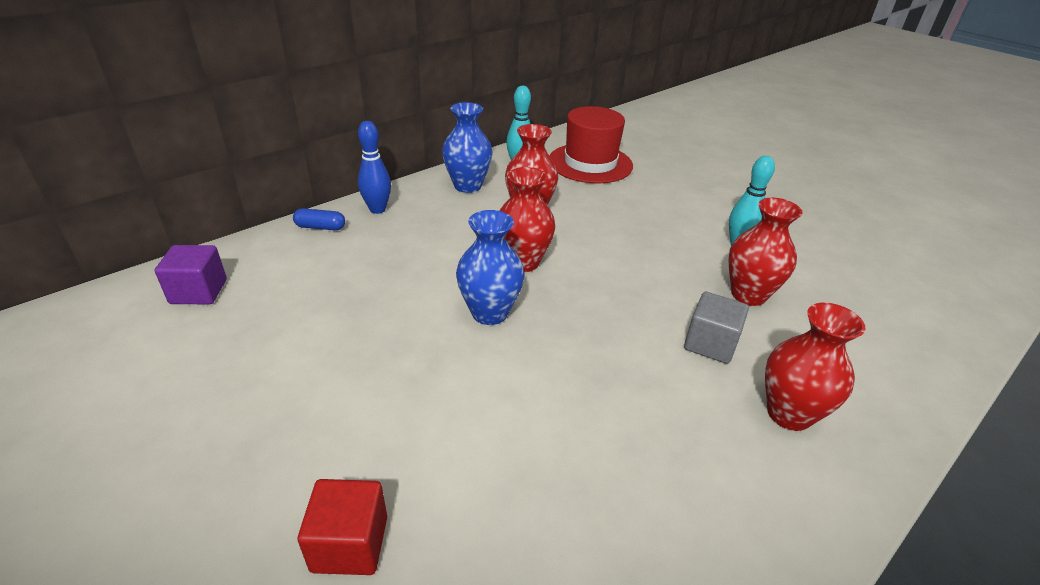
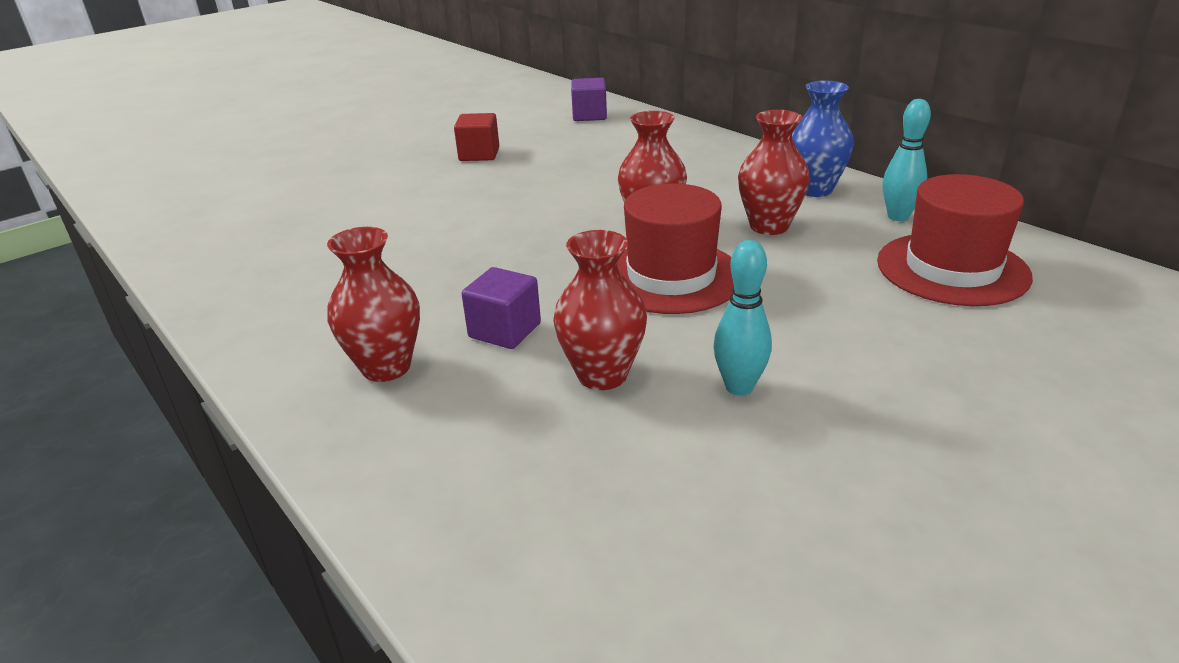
camera: 95 degrees right, 5 degrees down
blue capsule [293,208,345,230] -> none
red cube [298,479,387,575] -> red cube moved to [454,113,499,161]
blue bowling pin [358,121,391,214] -> none
blue vase [456,210,525,325] -> none
grey cube [684,292,749,364] -> purple cube [462,267,541,349]
none -> red hat [617,183,734,314]

